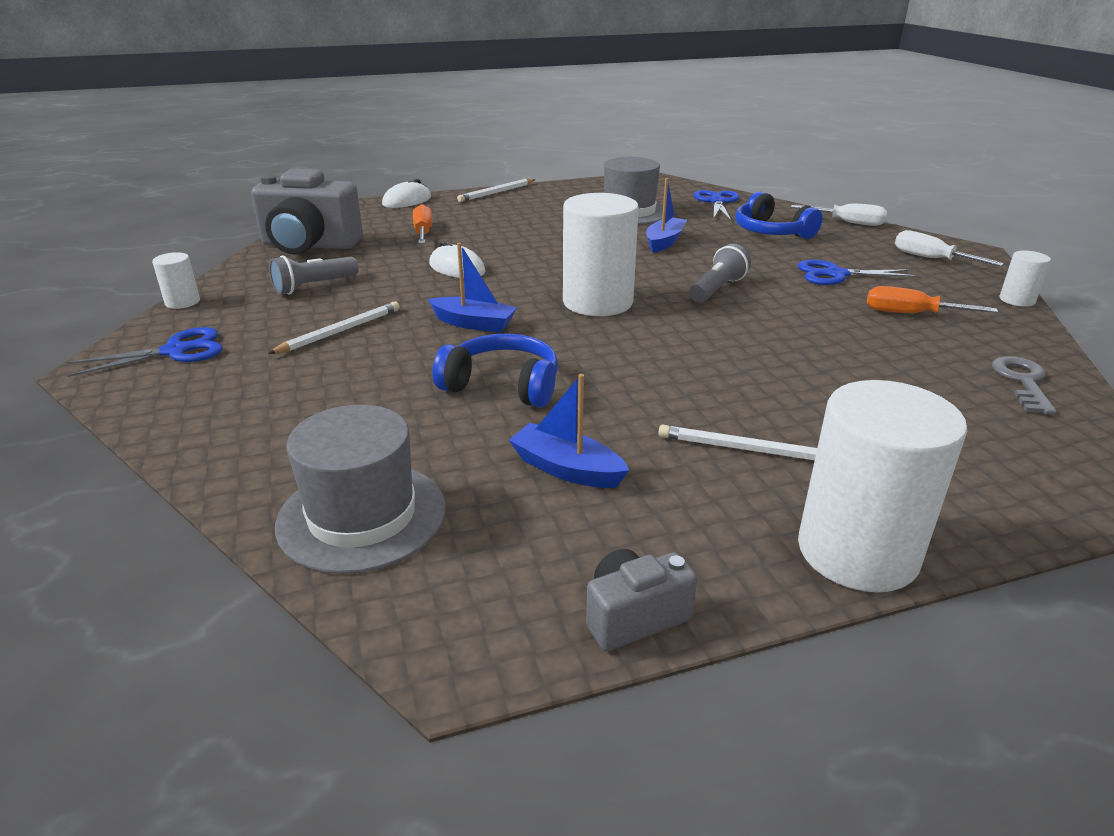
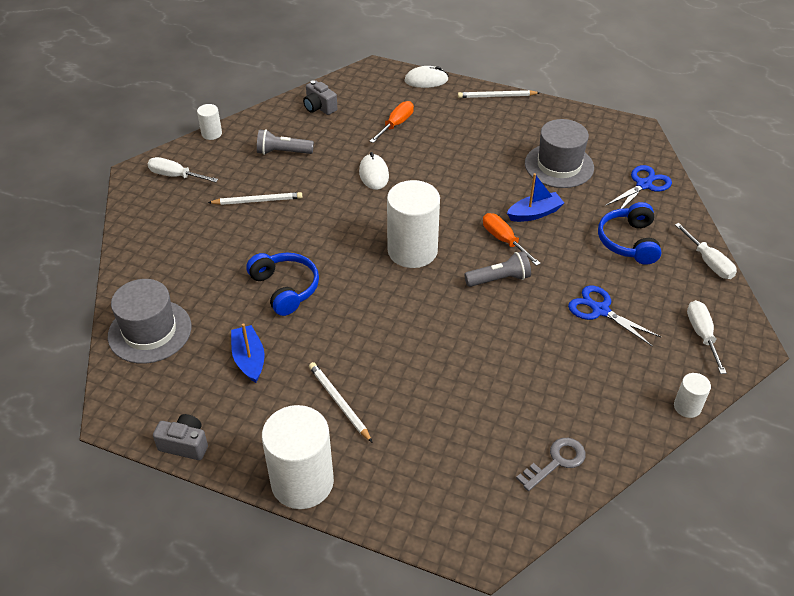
camera: 40 degrees right, 15 degrees up
blue scissors [67,327,223,377] -> white screwdriver [148,157,218,182]
grey camera [251,169,363,254] -> grey camera [303,80,337,115], size x0.50
blue boat [428,243,517,332] -> none
orange screwdriver [867,286,998,313] -> orange screwdriver moved to [483,213,541,266]

